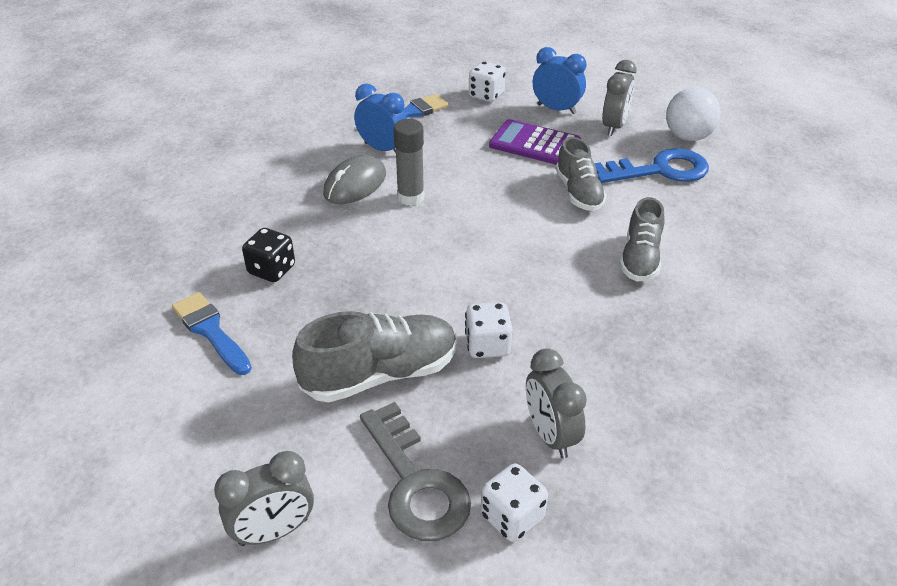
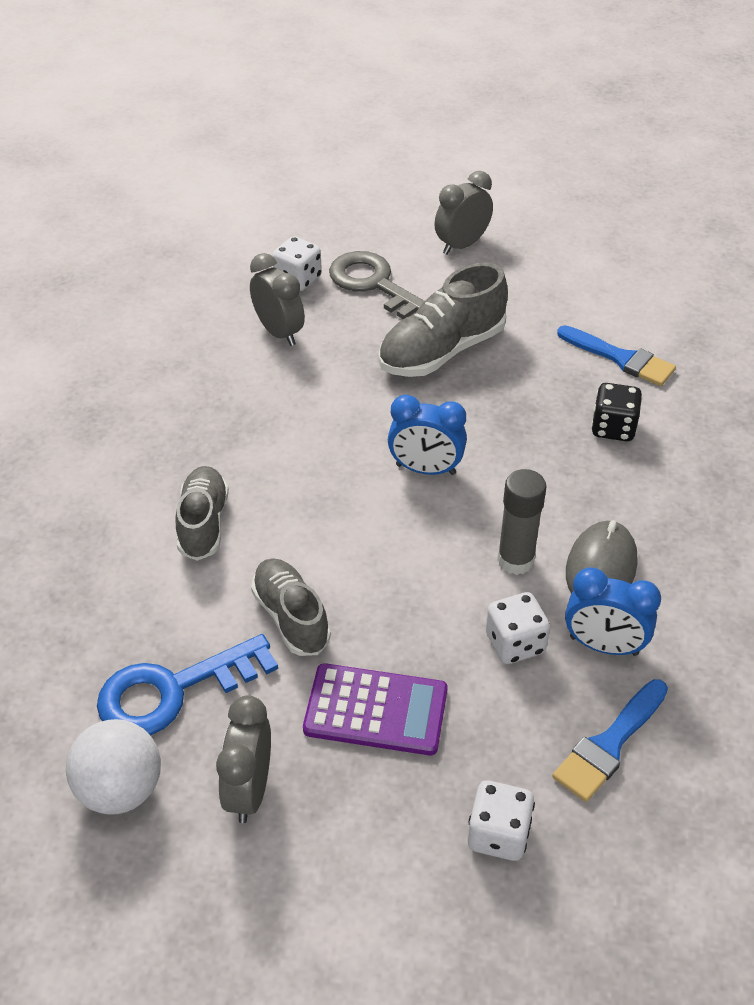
camera: 165 degrees right, 5 degrees up
white dice [465,302,512,358] -> white dice moved to [486,592,550,664]
blue clock [533,47,587,114] -> blue clock moved to [388,395,467,475]

